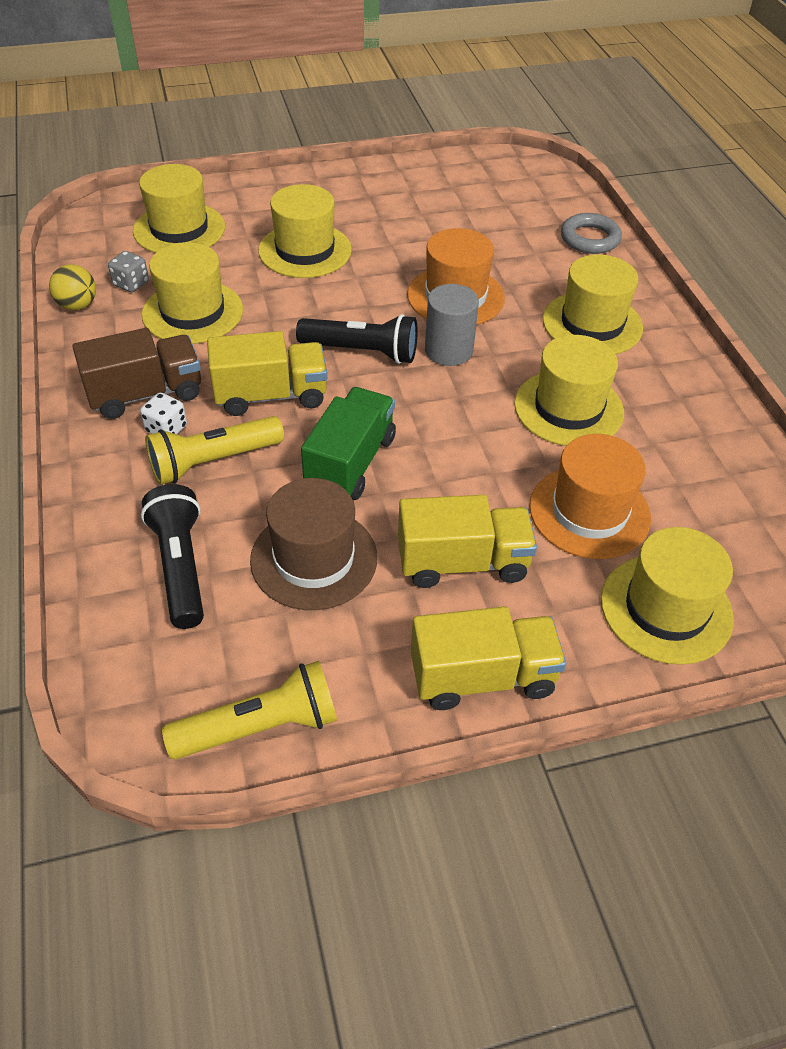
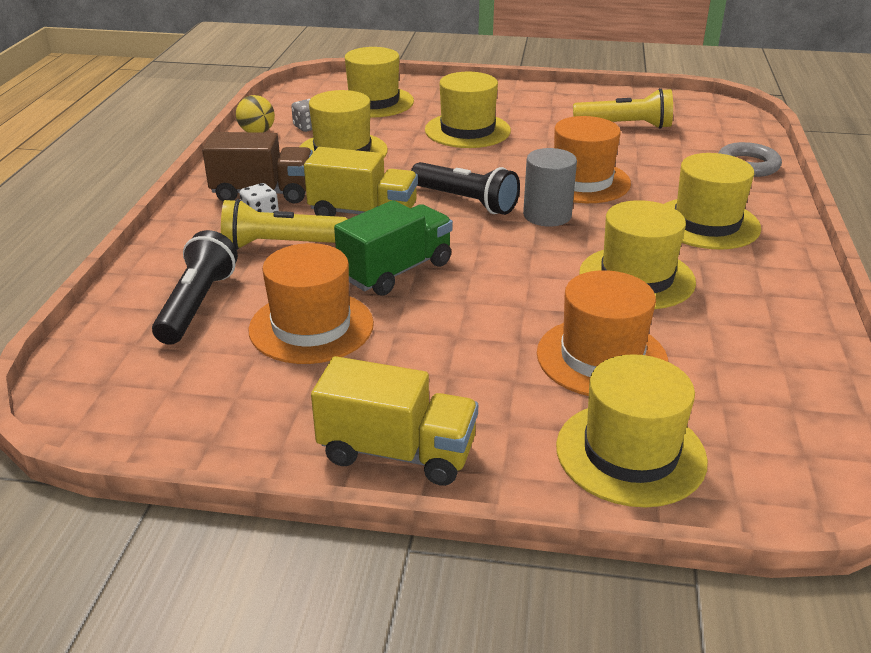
camera: 25 degrees right, 15 degrees down
yellow flashlight [162,661,337,759] -> yellow flashlight moved to [573,88,673,129]
brown hat [250,478,377,610] -> orange hat [248,243,374,364]
yellow truck [398,495,537,588] -> none

